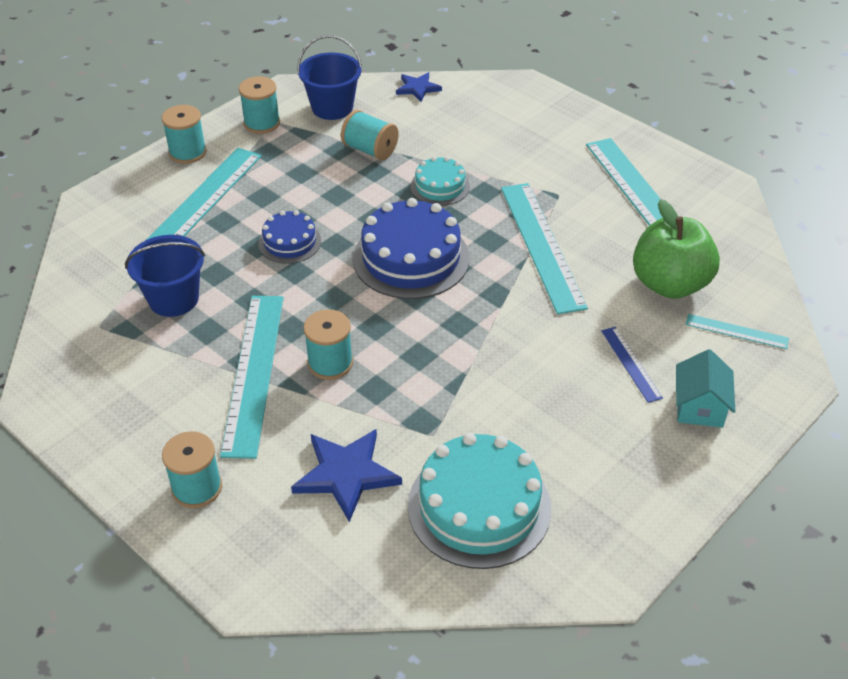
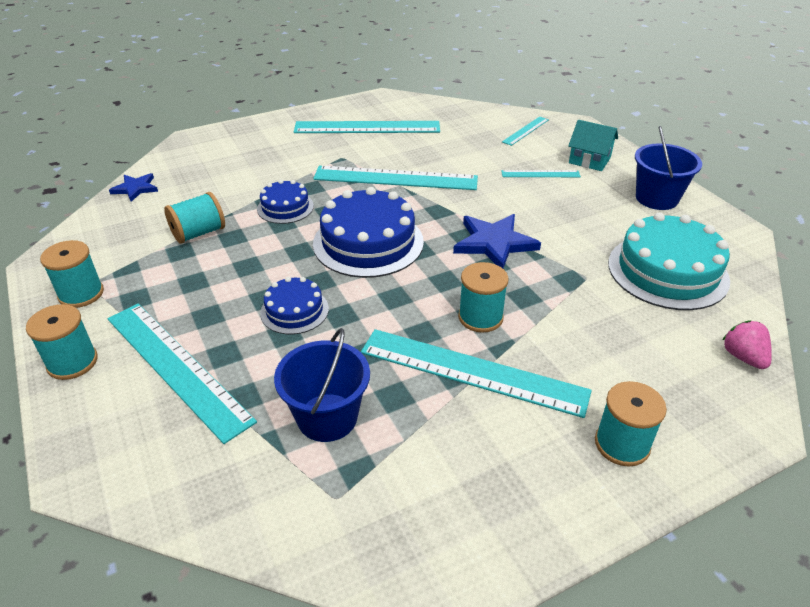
camera: 70 degrees left, 5 degrees down
blue star [291,429,402,522] -> blue star moved to [453,214,541,268]
blue bucket [297,35,362,120] -> blue bucket moved to [635,126,702,210]
turquoise cake [410,156,470,206] -> blue cake [257,180,314,224]
blue ruler [601,327,663,403] -> turquoise ruler [501,170,581,177]
green apple [633,199,720,299] -> none
none -> pink strawberry [723,320,772,369]

